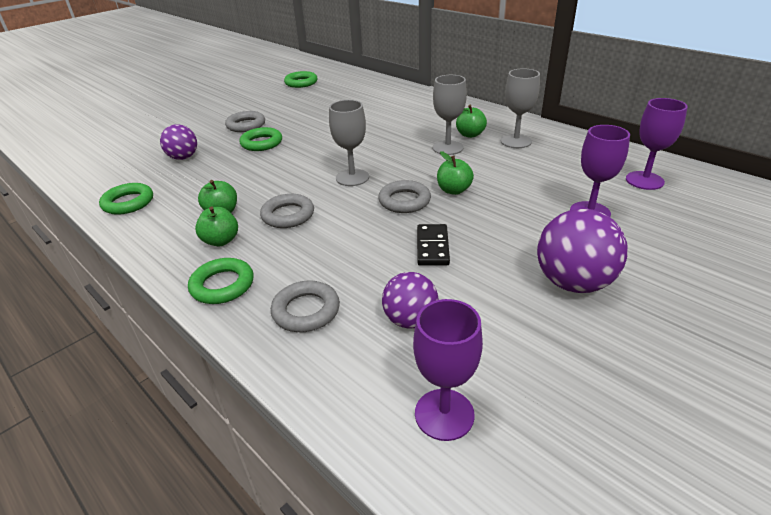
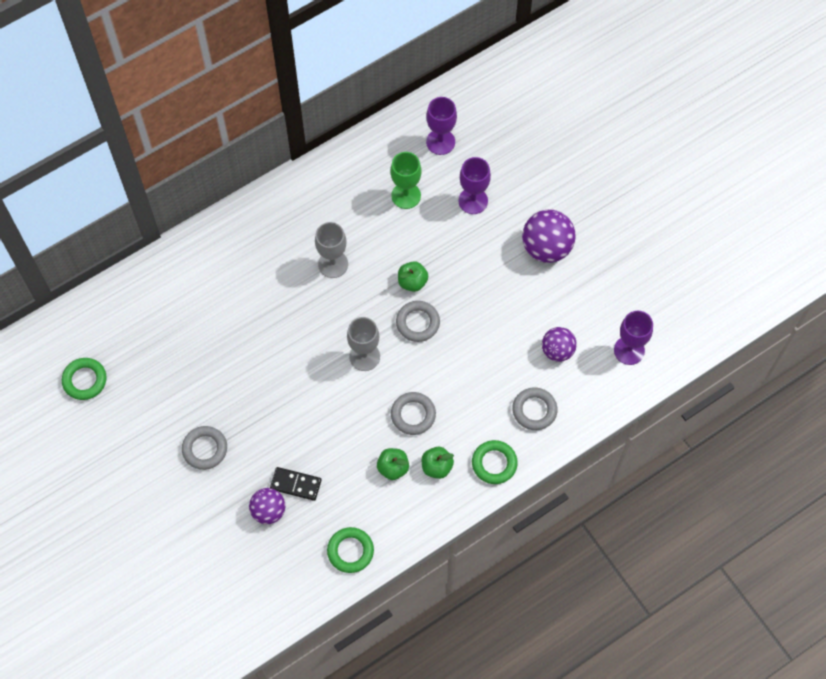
camera: 80 degrees left, 30 degrees up
green ring [239,127,282,151] -> none
black domino [417,224,450,266] -> black domino moved to [270,467,321,501]
green apple [456,105,487,138] -> none
grey goblet [501,68,540,148] -> none
none -> green goblet [391,152,421,209]

